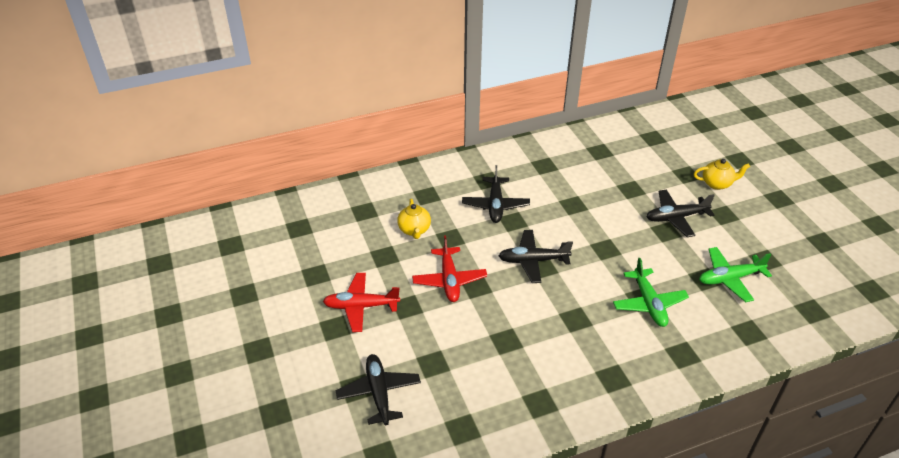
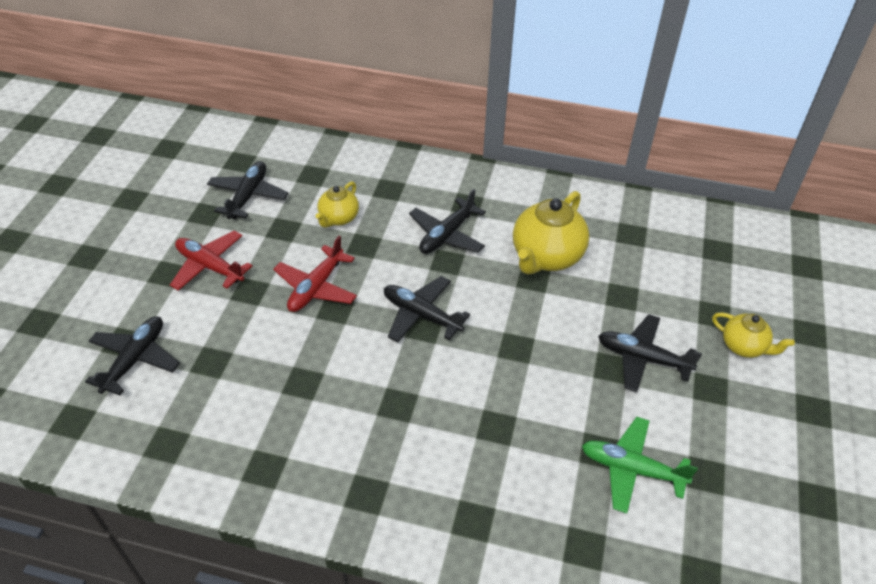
camera: 35 degrees right, 5 degrees up
green plane [613,258,689,327] -> none
none -> black plane [207,161,289,219]
none -> yellow teapot [513,191,589,275]

